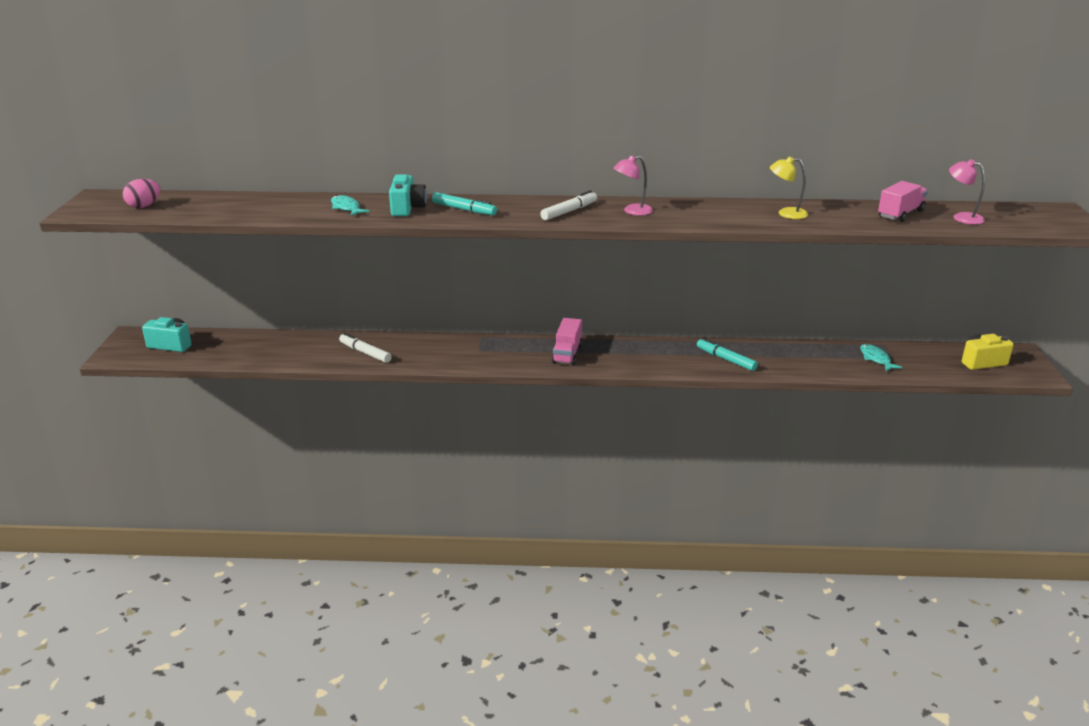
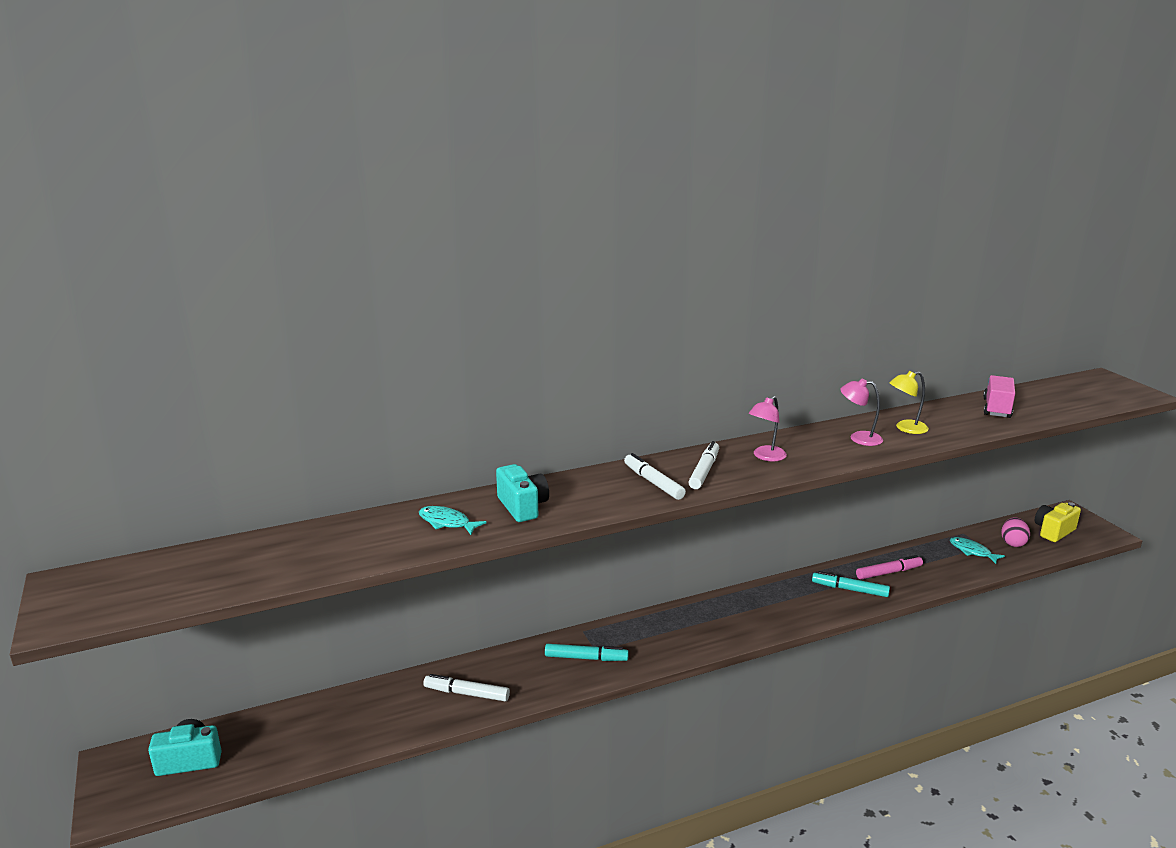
camera: 25 degrees left, 5 degrees down
pink egg [123,179,160,208] -> pink egg moved to [1001,517,1030,547]
turquoise marker [432,192,497,215] -> turquoise marker moved to [545,644,629,661]
pink truck [552,318,583,366] -> none
pink lamp [949,159,985,224] -> pink lamp moved to [840,379,883,446]
none -> white marker [624,453,686,500]
none -> pink marker [856,555,923,579]

